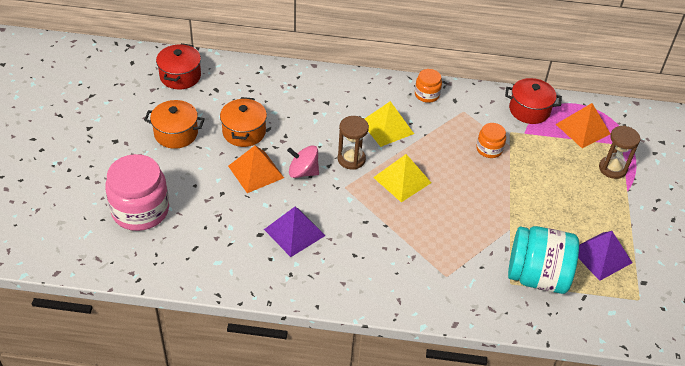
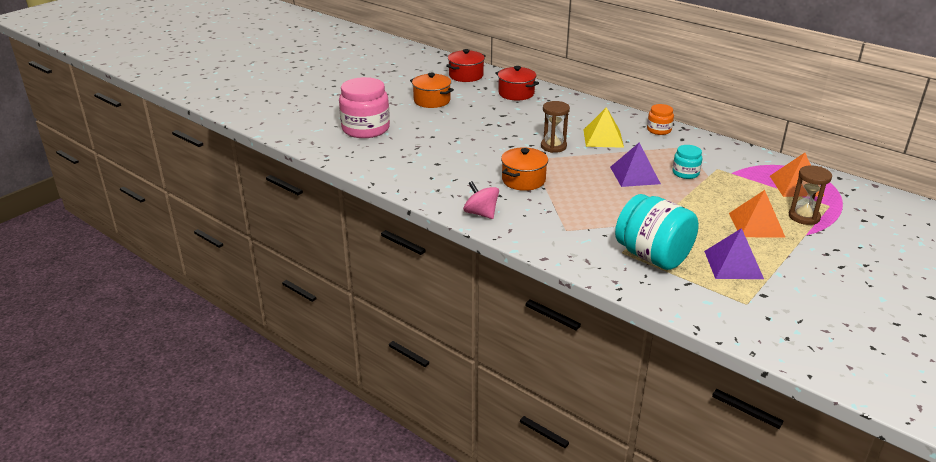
camera: 35 degrees right, 15 degrees down
orange pot [220,97,267,147] -> orange pot moved to [501,147,548,191]
orange pyramid [228,146,284,193] -> orange pyramid moved to [729,190,786,238]
purple pyramid [264,207,326,257] -> purple pyramid moved to [610,143,661,187]
pink spinning top [287,145,319,178] -> pink spinning top moved to [463,181,499,219]
yellow pyramid [373,154,431,202] -> none
orange jar [476,123,506,158] -> turquoise jar [672,145,702,179]
red pot [505,78,562,124] -> red pot moved to [495,66,539,101]

